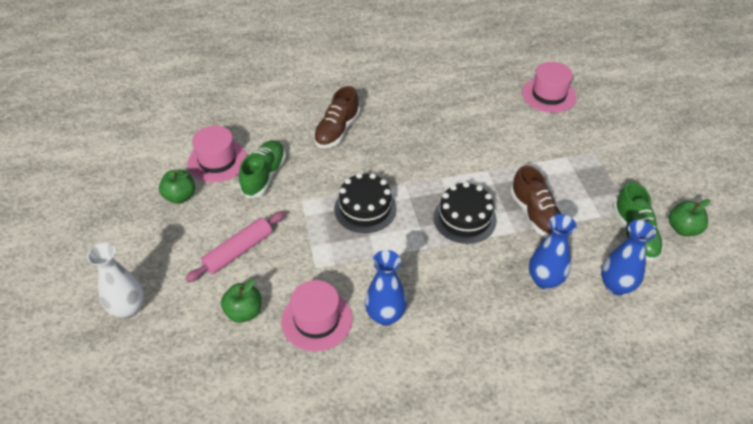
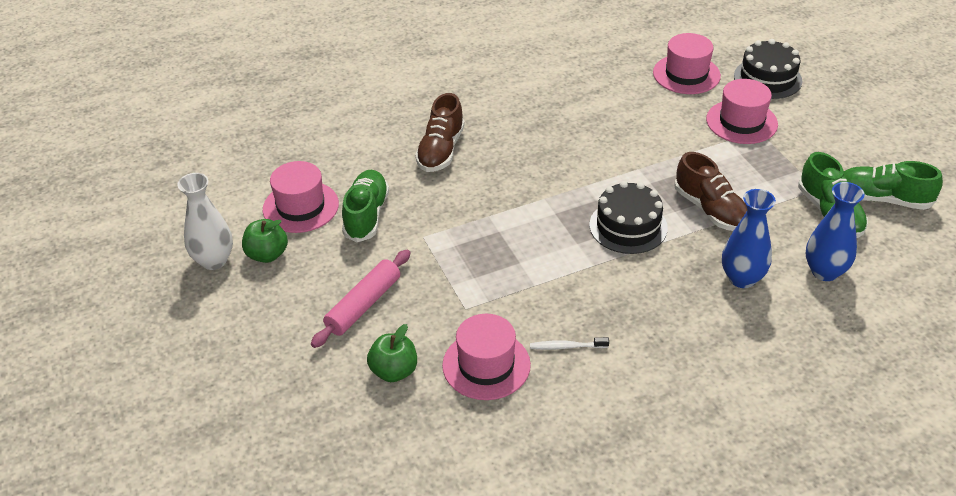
camera: 10 degrees left, 5 degrees down
white vase [87,243,144,319] -> white vase moved to [177,173,233,270]
black cake [334,173,397,233] -> black cake moved to [734,39,802,99]
blue vase [365,250,407,326] -> white toothbrush [530,337,609,350]
green apple [669,199,710,236] -> green shoe [844,161,943,210]
none -> pink hat [706,79,778,144]

